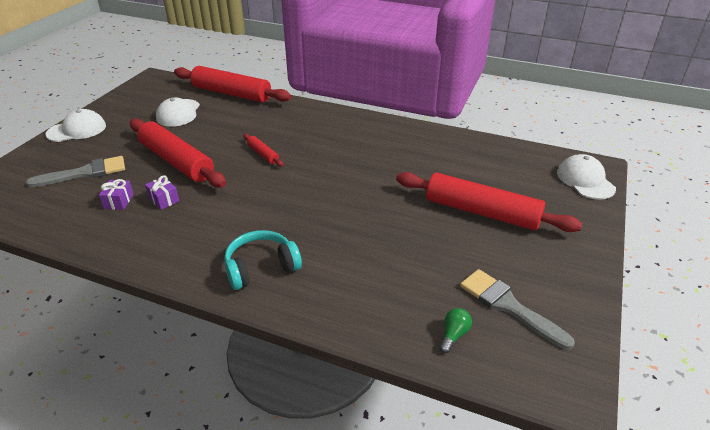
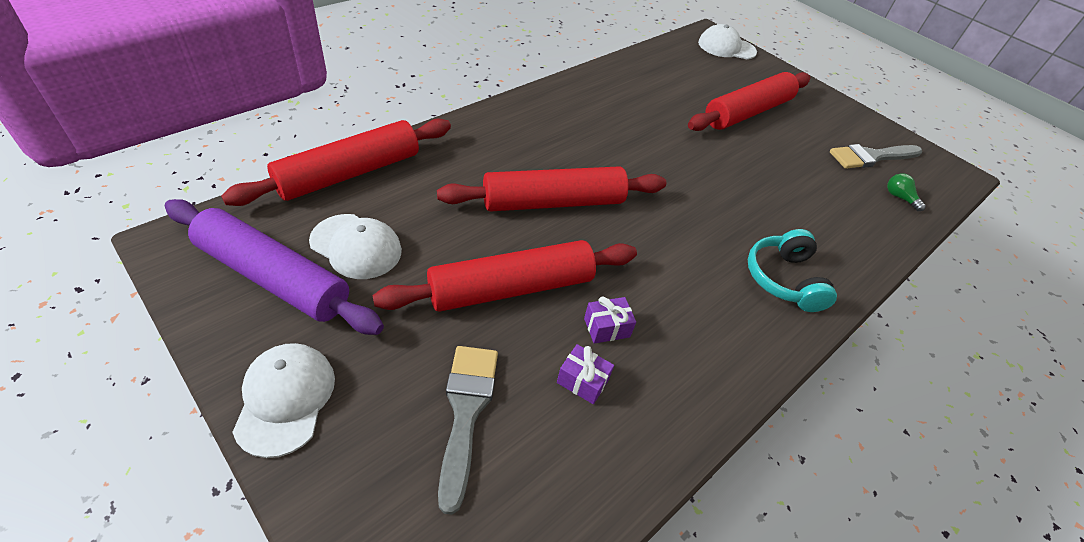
camera: 70 degrees left, 10 degrees up
red rolling pin [243,134,284,167] -> red rolling pin [437,166,666,212], size x2.23
none -> purple rolling pin [165,199,384,335]

